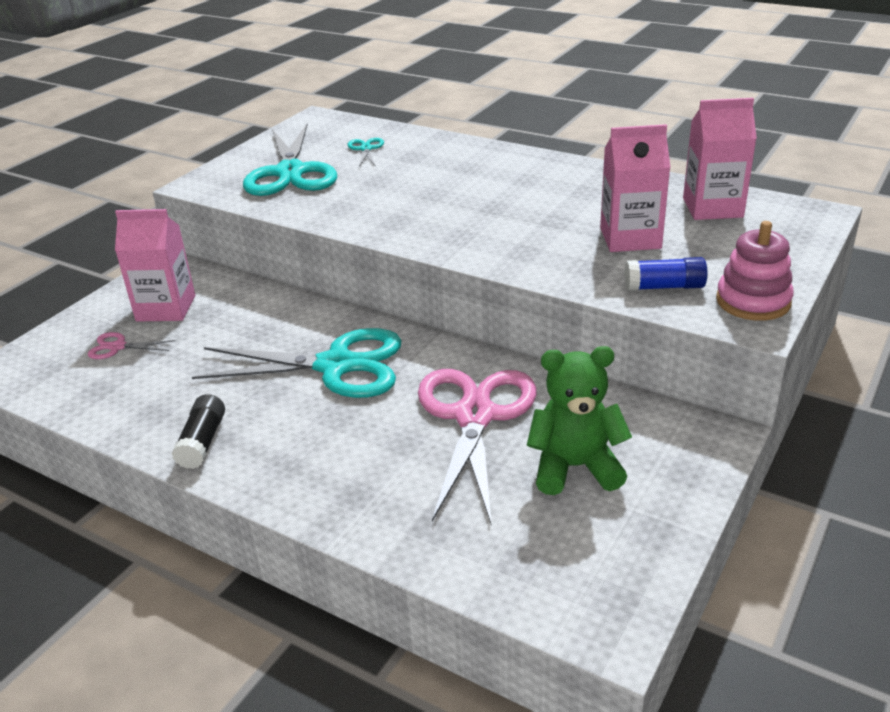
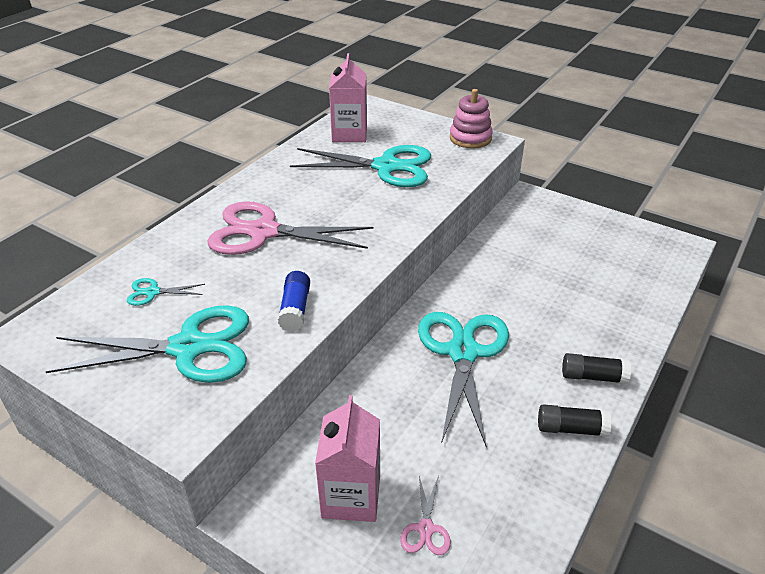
camera: 90 degrees left, 5 degrees up
pink scissors [418,369,536,526] -> pink scissors moved to [207,201,374,255]
green teddy bear [527,346,632,495] -> none
pink carton [600,124,670,252] -> turquoise scissors [290,145,431,187]
blue glue stick [625,257,707,291] -> blue glue stick moved to [278,271,310,331]
none -> black glue stick [562,353,631,384]

